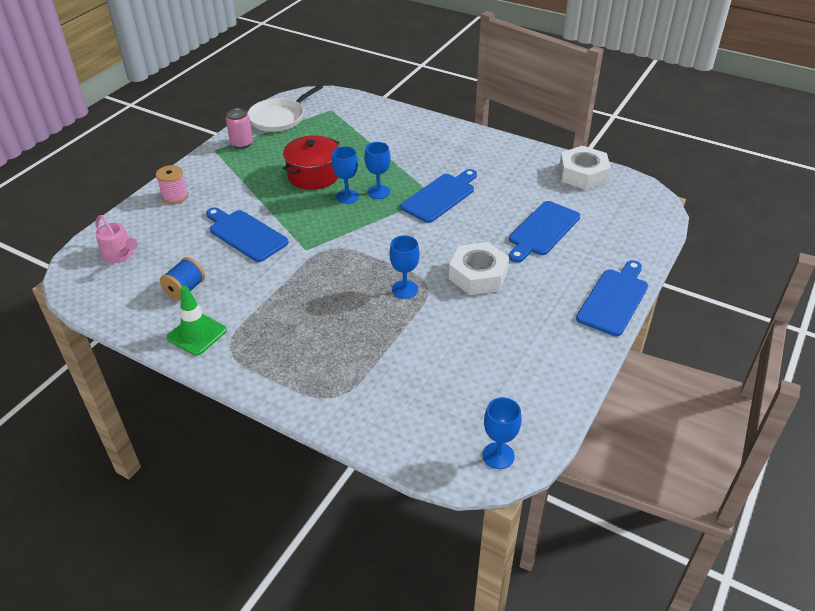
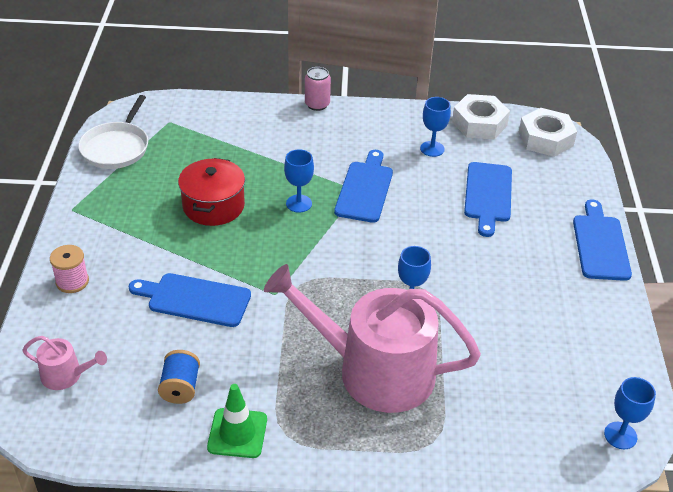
camera: 30 degrees left, 0 degrees up
pink can [226,108,253,149] -> pink can moved to [305,67,331,111]
blue goblet [332,146,359,204] -> blue goblet moved to [420,97,451,157]
white nut [449,242,509,295] -> white nut moved to [519,108,577,157]
none -> pink watering can [264,264,481,413]

